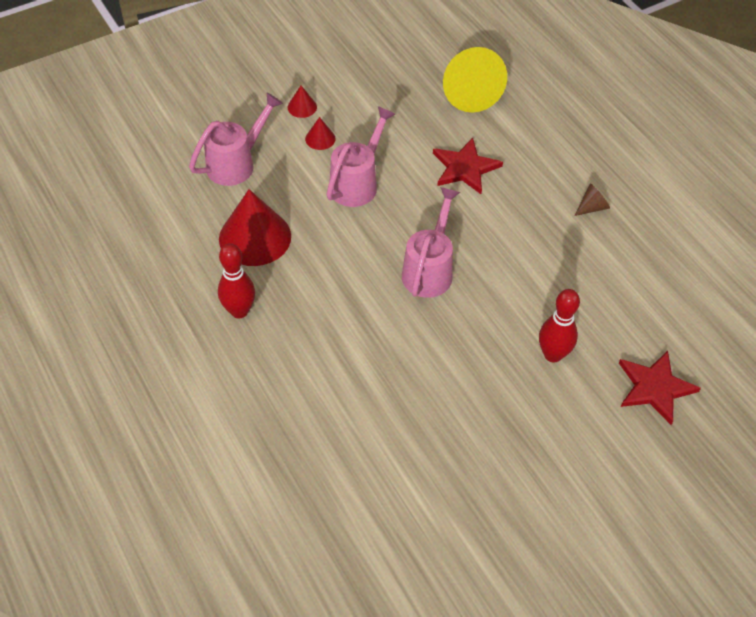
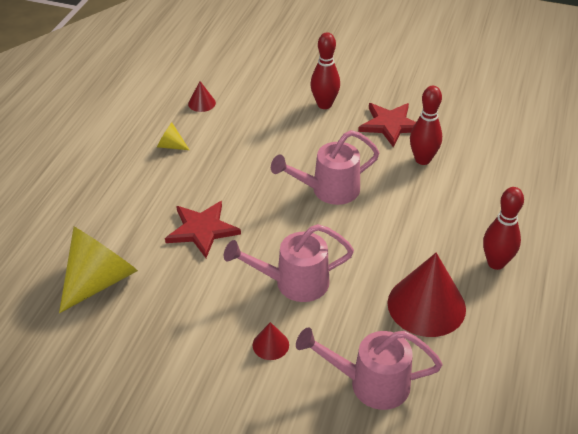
camera: 130 degrees left, 10 degrees down
red cone [288,86,317,118] -> red cone moved to [188,81,216,112]
brown cone [575,184,610,216] -> yellow cone [157,123,189,150]
red star [619,351,701,425] -> red star moved to [358,103,416,147]
none -> red bowling pin [410,86,442,165]

